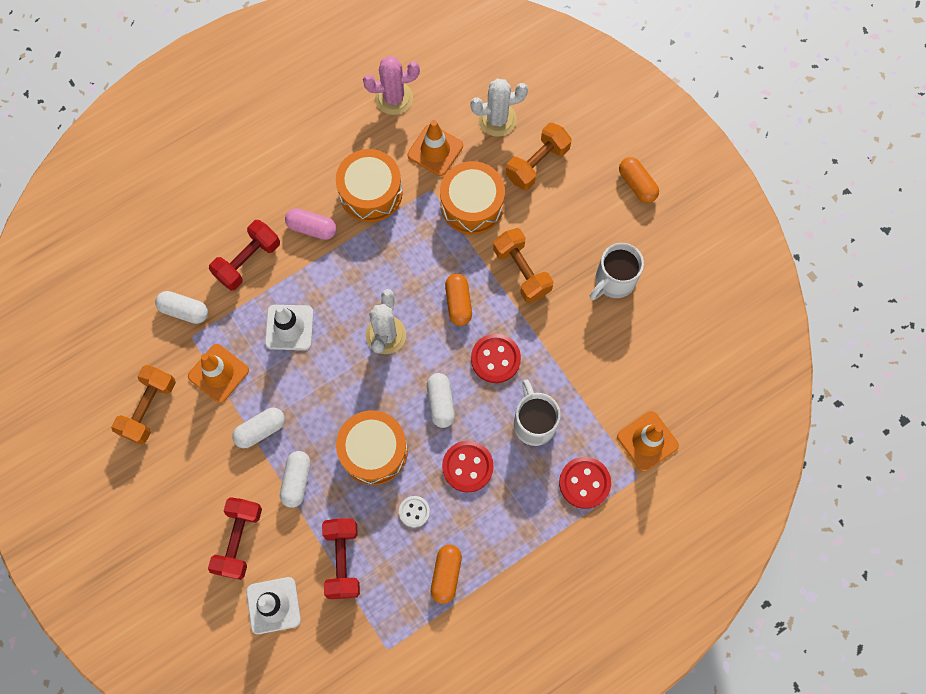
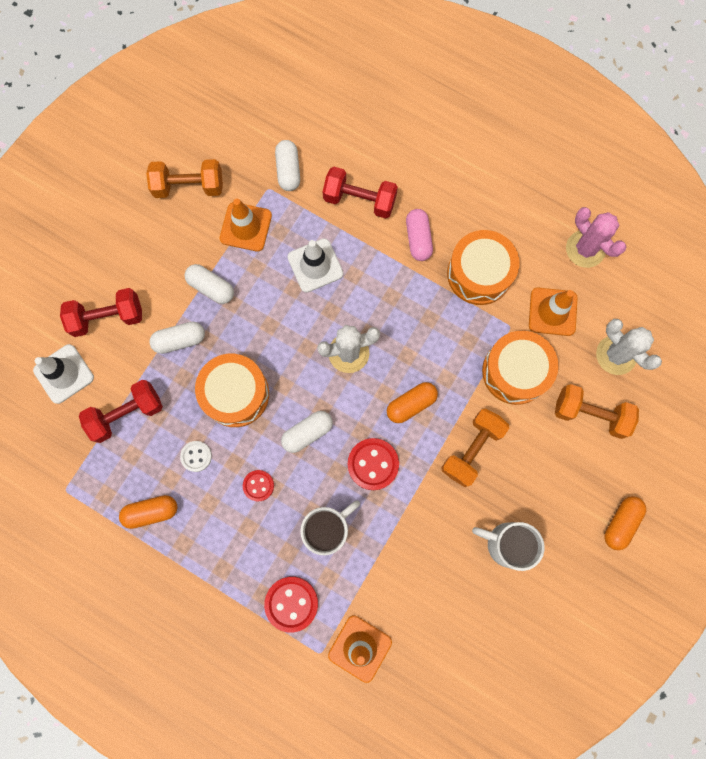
camera: 65 degrees right, 5 degrees up
red button [442,441,494,493] -> red button [243,470,274,502], size x0.60

